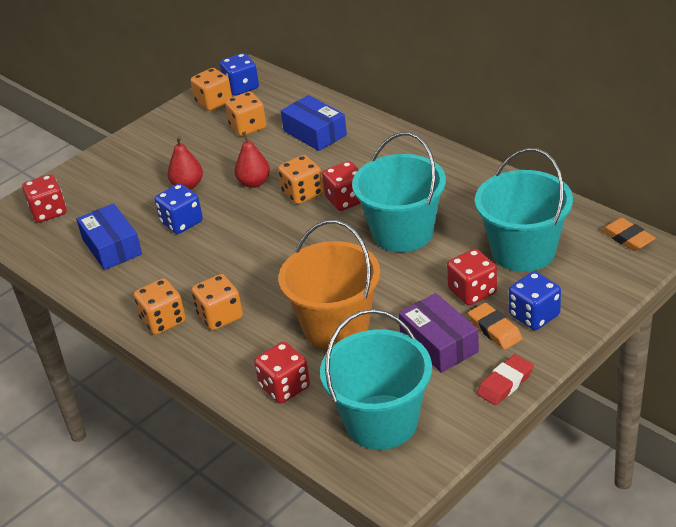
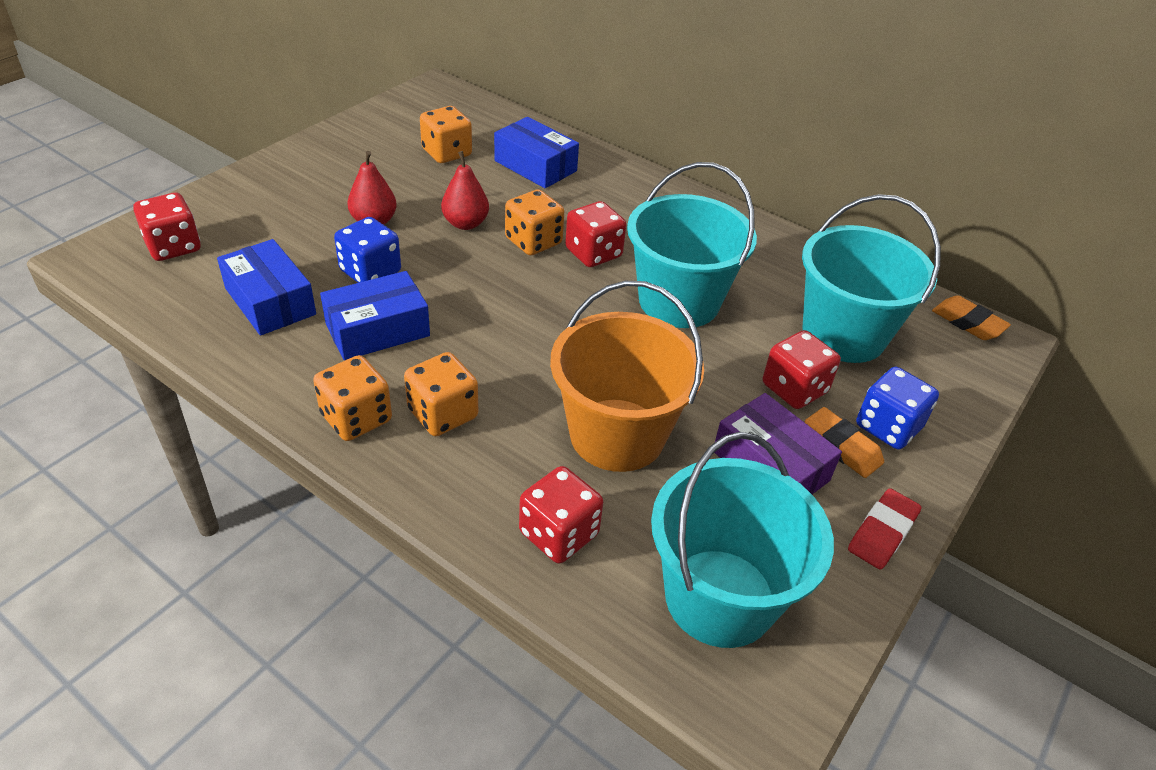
camera: 15 degrees left, 5 degrees up
orange dice [191,68,232,111] -> none
blue dice [220,53,259,96] -> none
none -> blue box [320,271,430,360]

